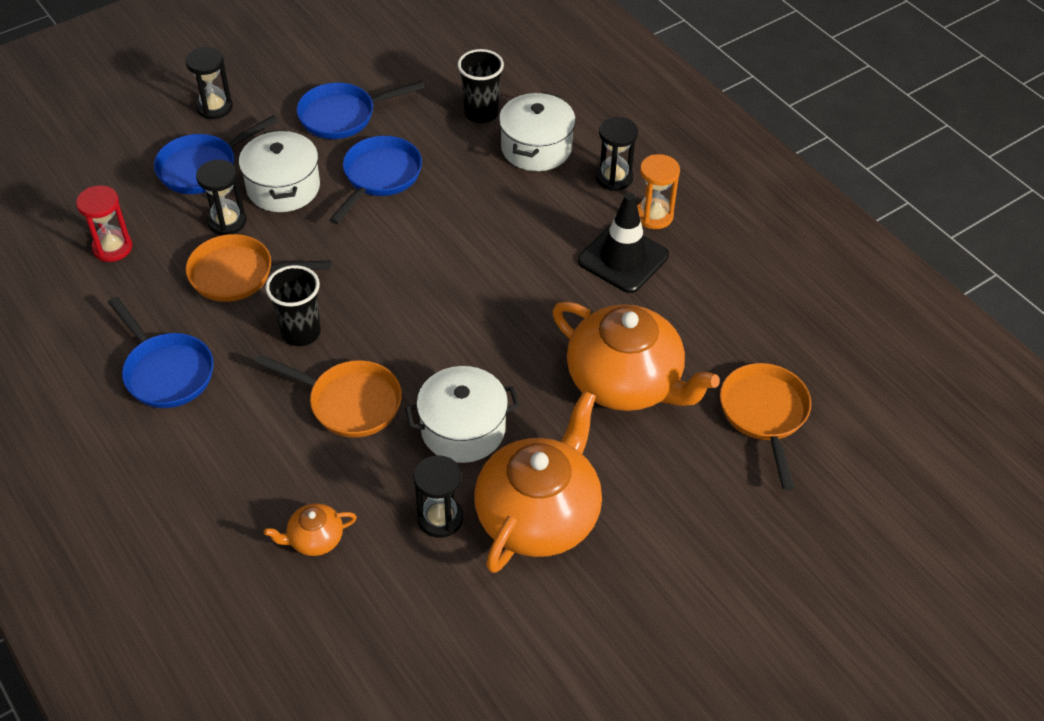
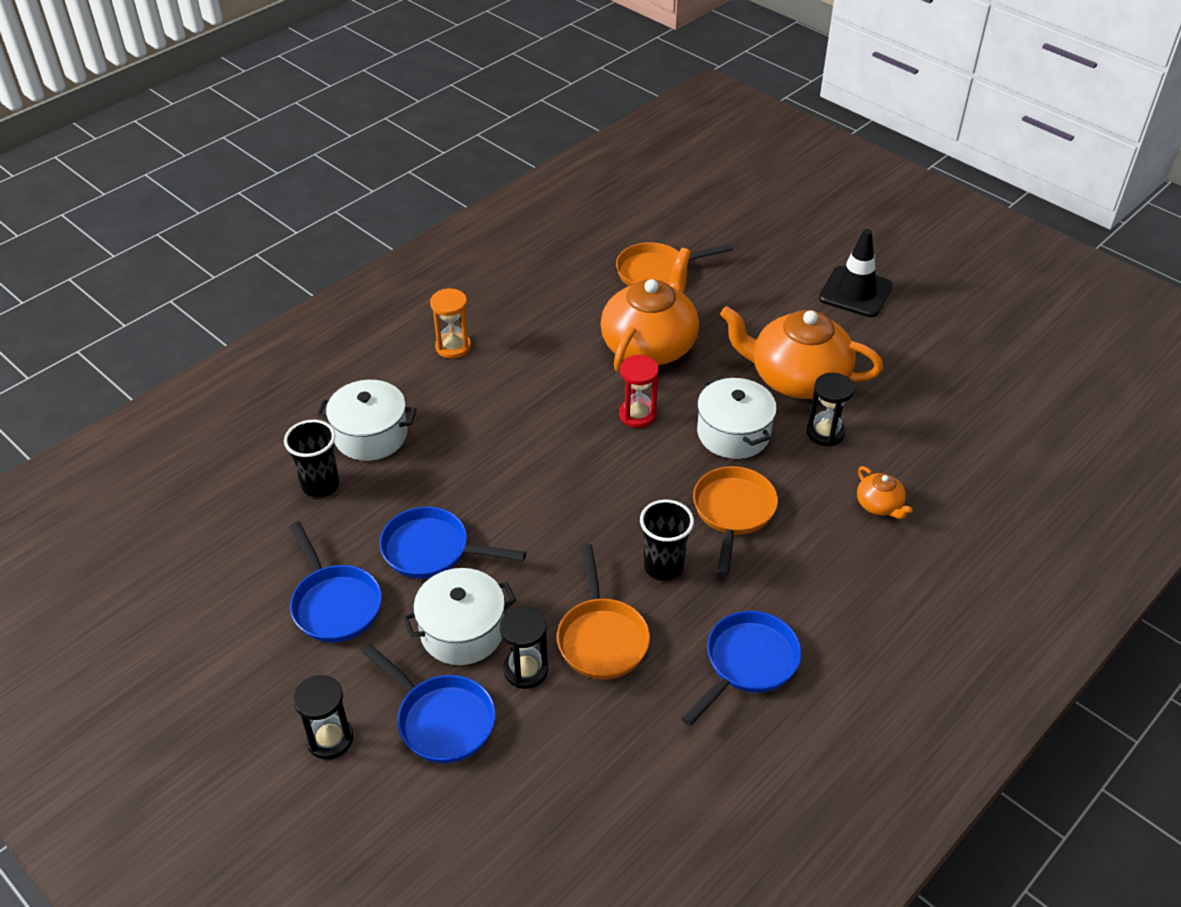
camera: 100 degrees left, 5 degrees down
red hourglass [76,185,132,262] -> red hourglass moved to [619,355,659,428]
black traffic cone [578,193,669,293] -> black traffic cone moved to [819,229,893,317]
black hourglass [596,117,638,191] -> none

